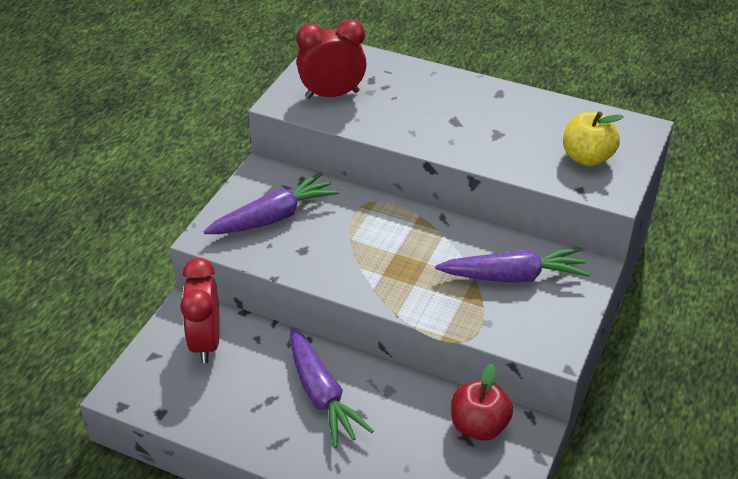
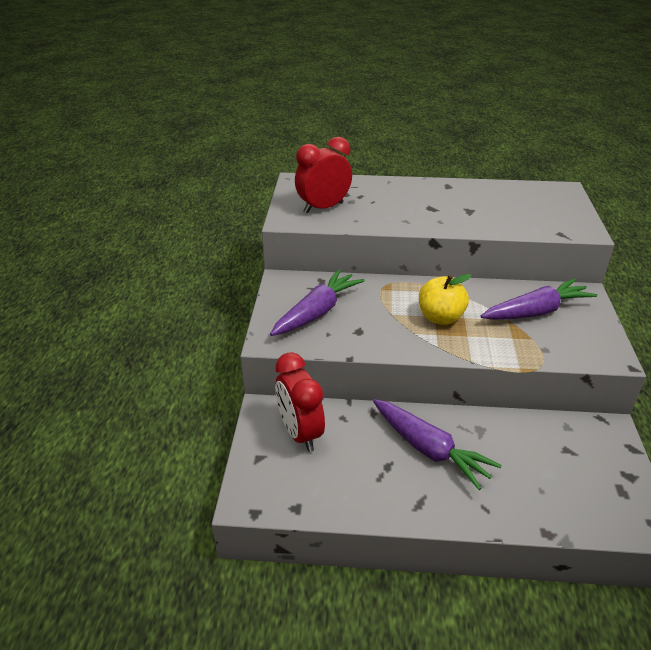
camera: 20 degrees left, 5 degrees down
red apple [451,364,513,441] -> none
yellow apple [563,111,624,166] -> yellow apple moved to [419,274,472,325]

